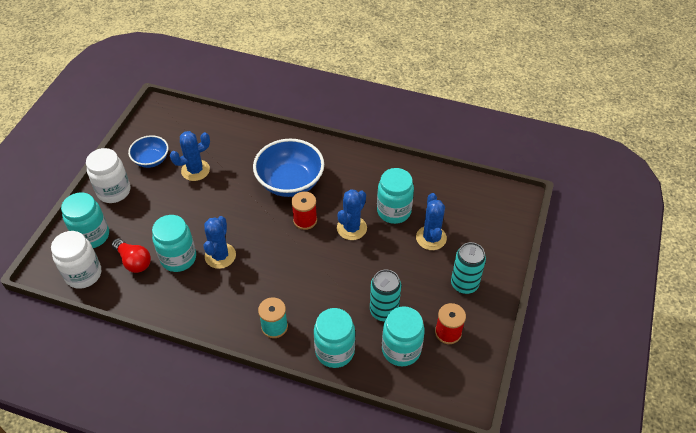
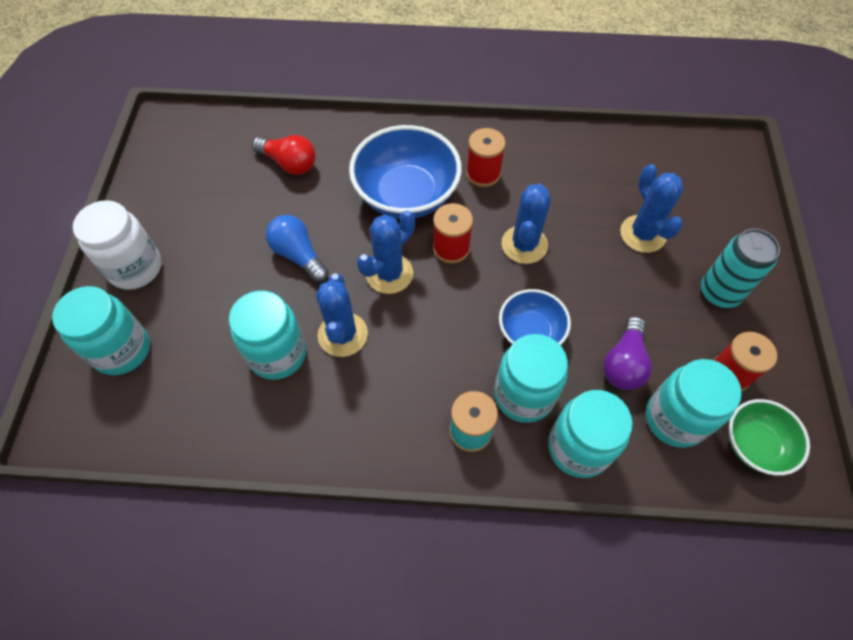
camera: 15 degrees left, 10 degrees up
white jar [51,231,101,289] -> none
red light bulb [112,238,151,273] -> red light bulb moved to [252,135,316,175]
blue bowl [128,135,168,168] -> blue bowl moved to [499,289,571,345]
blue cactus [170,131,210,181] -> blue cactus moved to [357,210,415,294]
turquoise can [370,269,401,321] -> purple light bulb [603,316,652,390]
turquoise jar [377,168,414,224] -> turquoise jar moved to [494,334,568,423]
none -> blue light bulb [266,215,329,282]
none -> red spool [466,128,506,187]
none -> green bowl [729,399,810,476]

